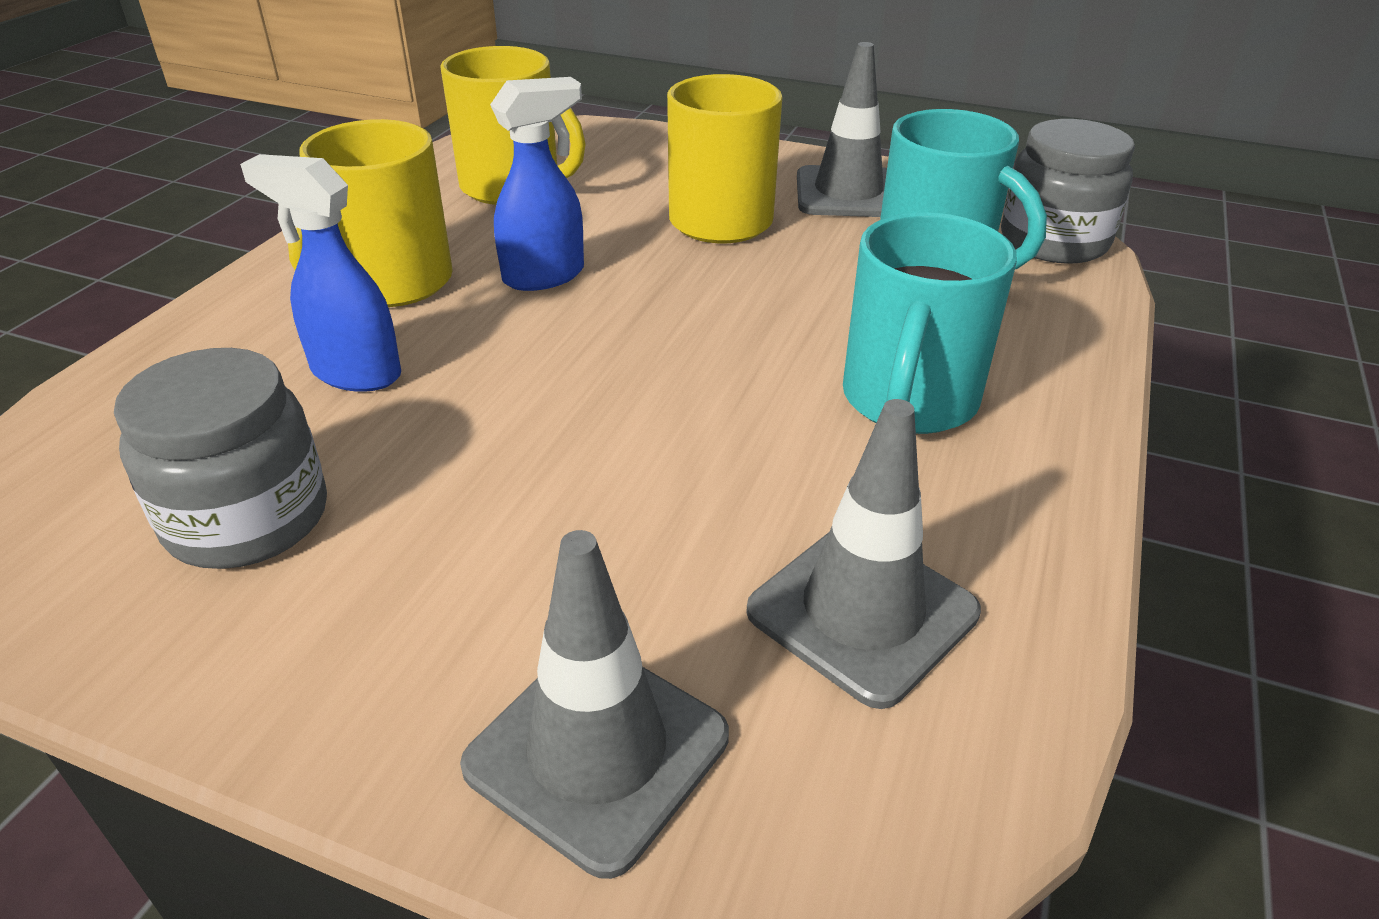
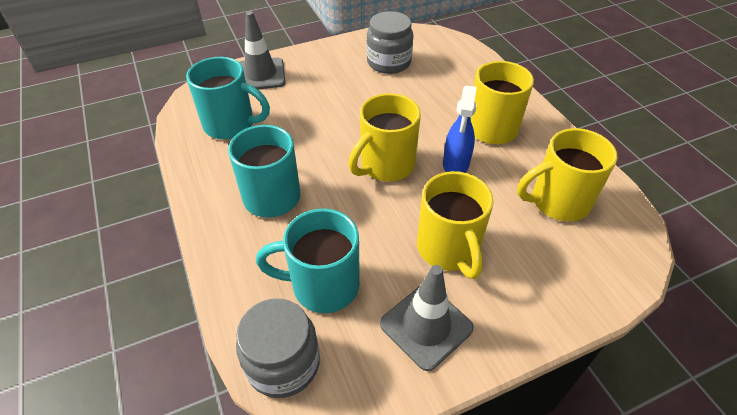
camera: 135 degrees right, 10 degrees up
blue spray bottle [240,154,401,392] -> none
grey traffic cone [746,399,981,709] -> turquoise mug [186,57,270,139]
none -> yellow mug [349,93,421,181]

